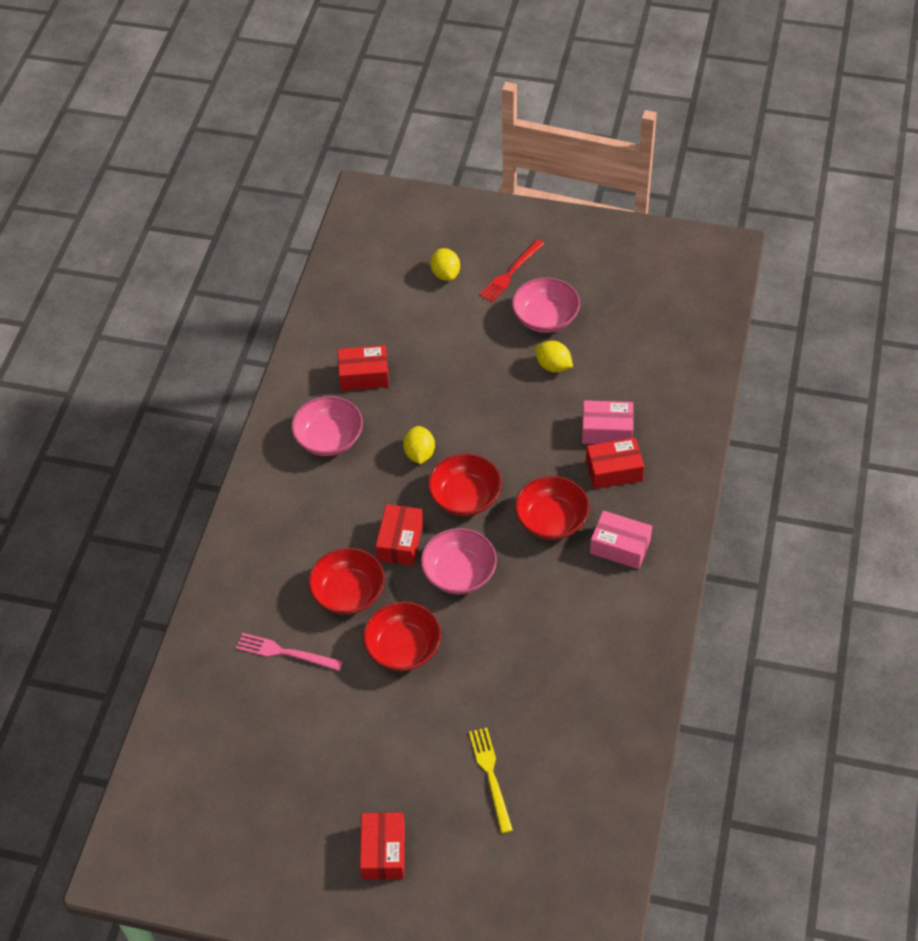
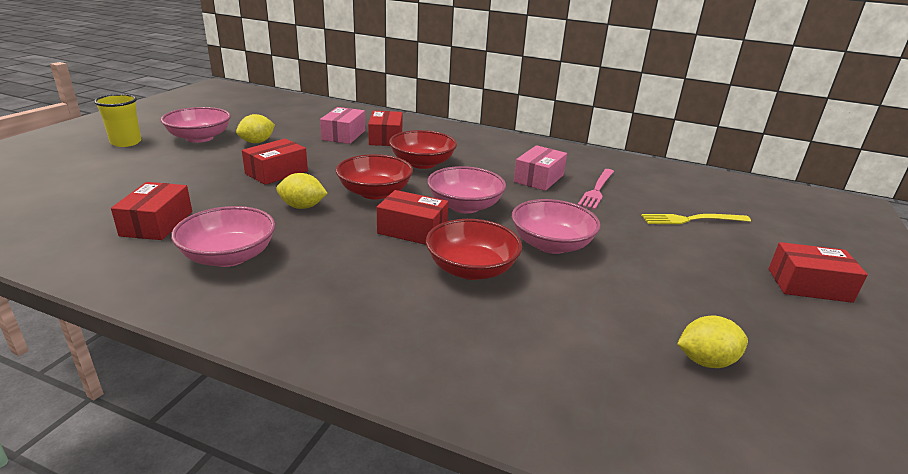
camera: 85 degrees left, 25 degrees down
pink fork [236,633,343,671] -> pink fork moved to [578,169,614,210]
red bowl [363,602,441,671] -> pink bowl [512,199,601,254]
yellow lemon [431,248,460,281] -> yellow lemon moved to [677,316,748,368]
red fork [479,239,544,302] -> yellow cup [94,94,141,147]
pink box [590,511,652,569] -> pink box moved to [514,145,567,191]
none -> red box [242,139,308,185]

